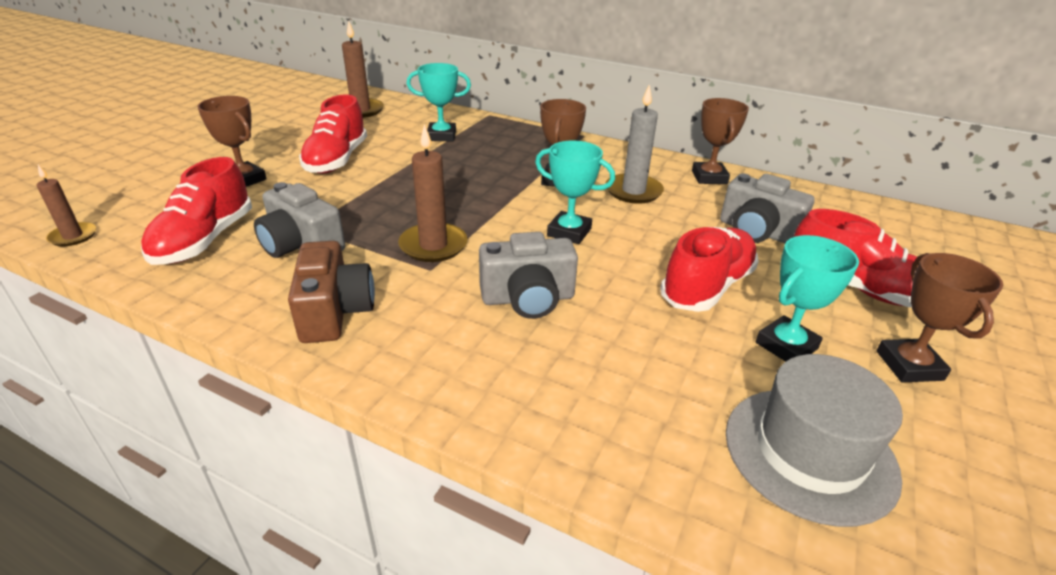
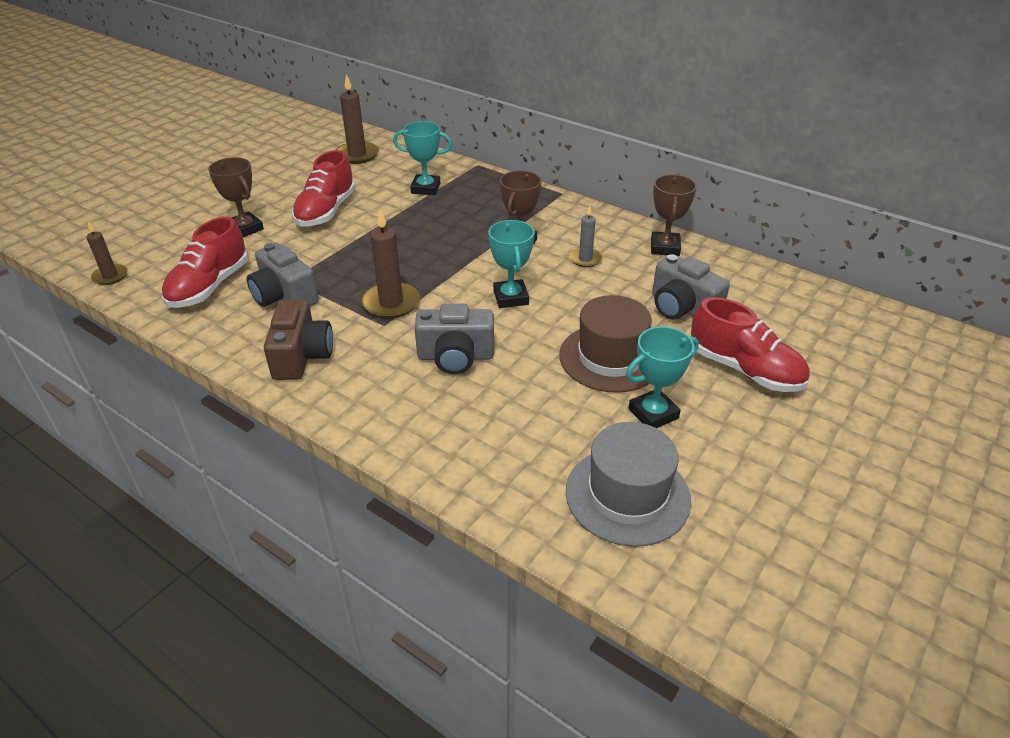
camera: 10 degrees right, 5 degrees up
turquoise trophy [535,141,615,244] -> turquoise trophy turned 45 degrees clockwise [488,220,535,308]
grey candle [606,84,664,204] -> grey candle [569,205,602,267], size x0.62
red shoe [660,227,759,312] -> brown hat [559,295,652,393]
brown trophy [877,253,1003,382] -> none

